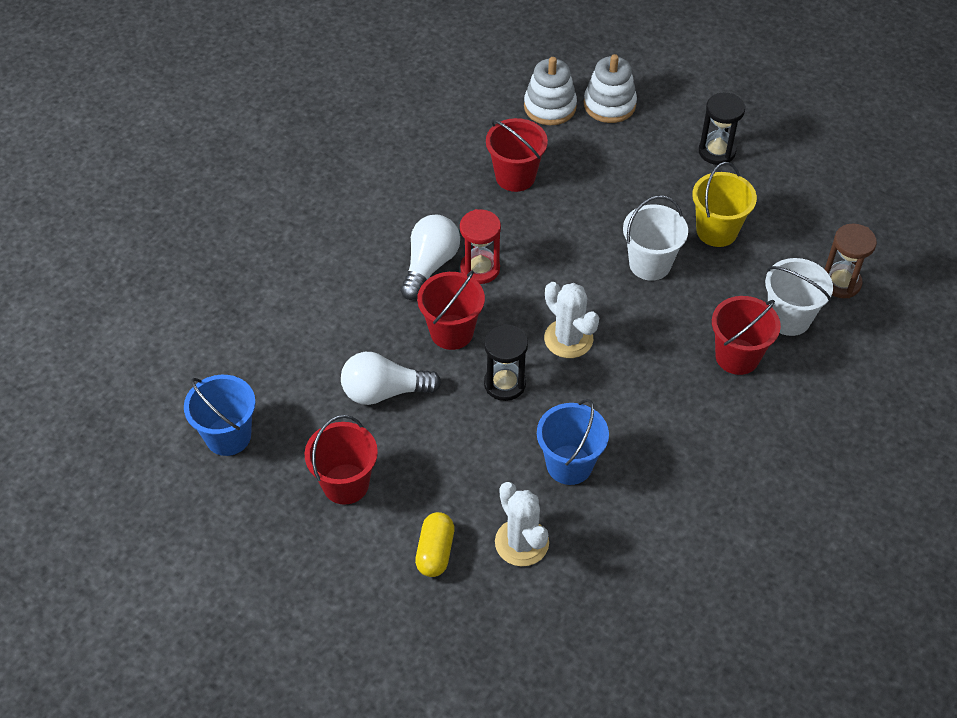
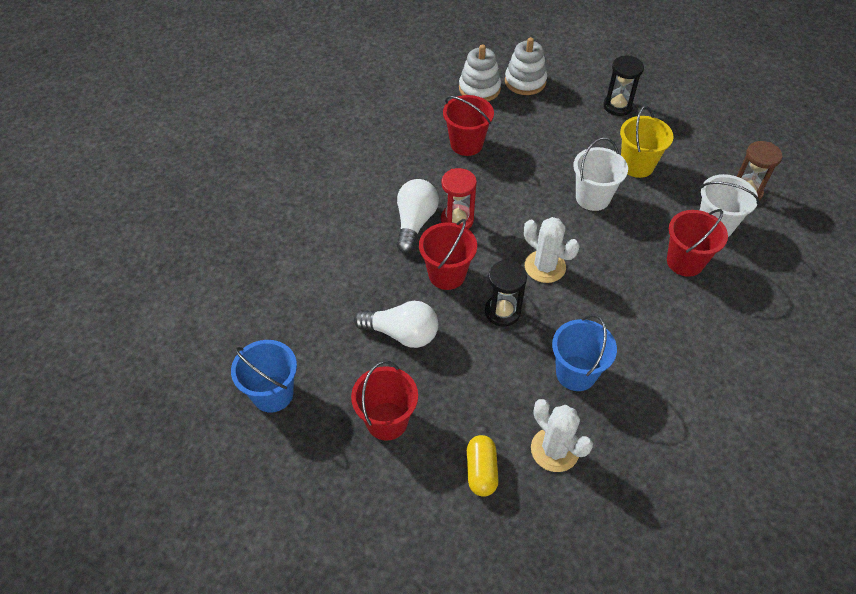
camera: 10 degrees left, 0 degrees up
white light bulb [341,352,441,405] -> white light bulb turned 150 degrees counterclockwise [354,301,438,348]

